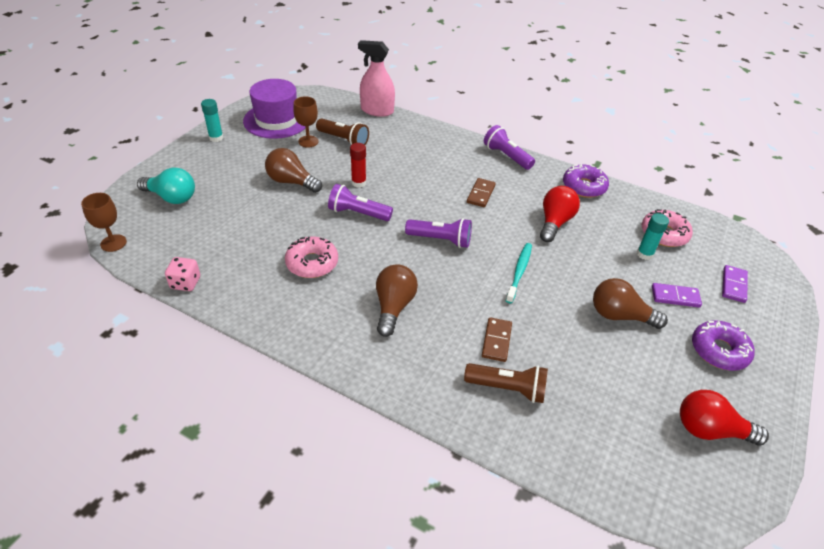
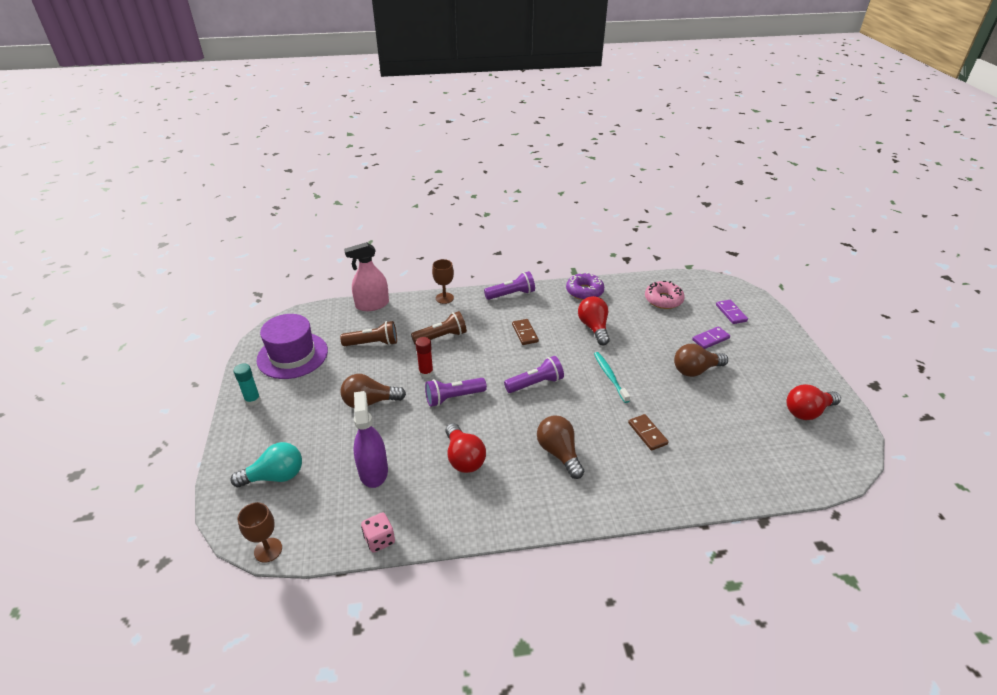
camera: 35 degrees left, 5 degrees down
pink donut [285,237,338,278] -> red light bulb [445,423,486,473]
brown goblet [293,97,318,148] -> brown goblet moved to [432,259,454,304]
brown flashlight [464,363,548,403] -> brown flashlight moved to [411,311,467,345]
purple flashlight [484,125,535,170] -> purple flashlight turned 150 degrees clockwise [484,271,535,300]
turquoise glue stick [637,213,669,260] -> none
purple donut [692,320,755,371] -> none
none -> purple spray bottle [354,391,388,488]

